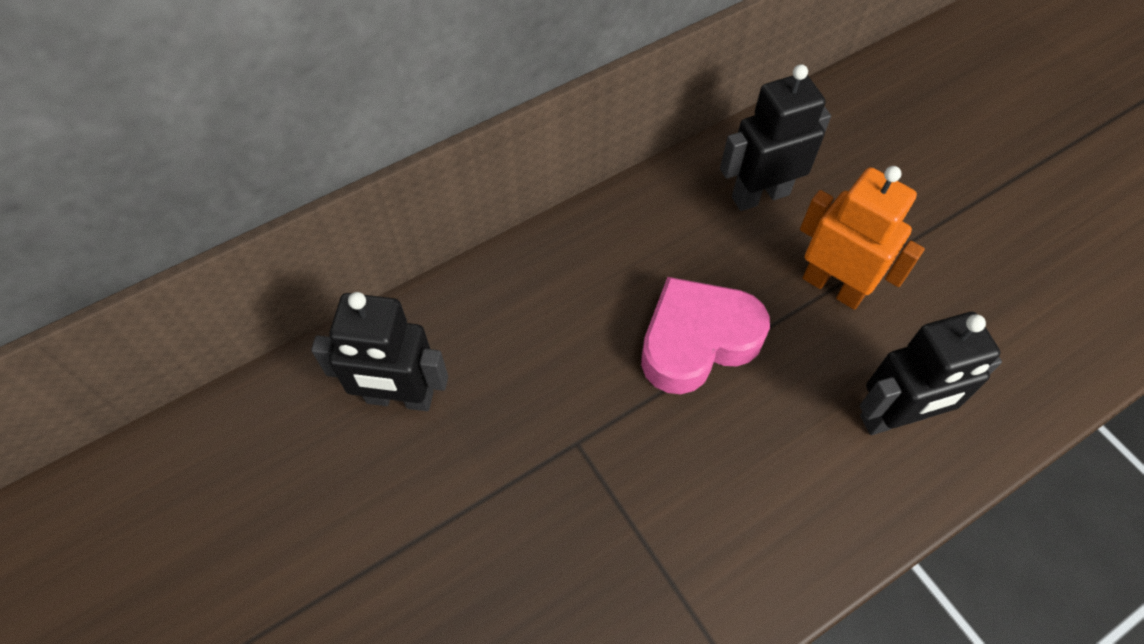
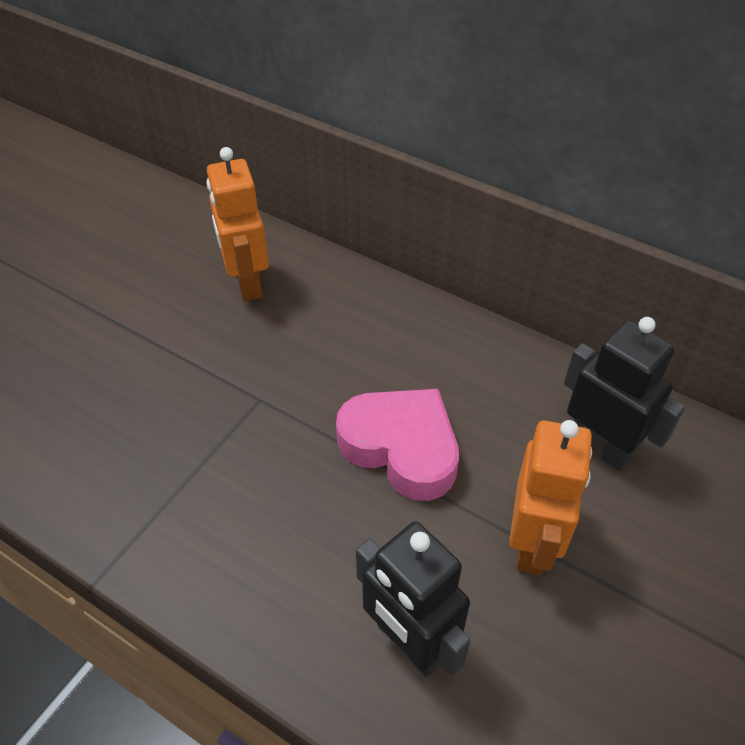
camera: 65 degrees right, 10 degrees down
black robot [311,292,448,411] -> orange robot [206,147,269,301]

